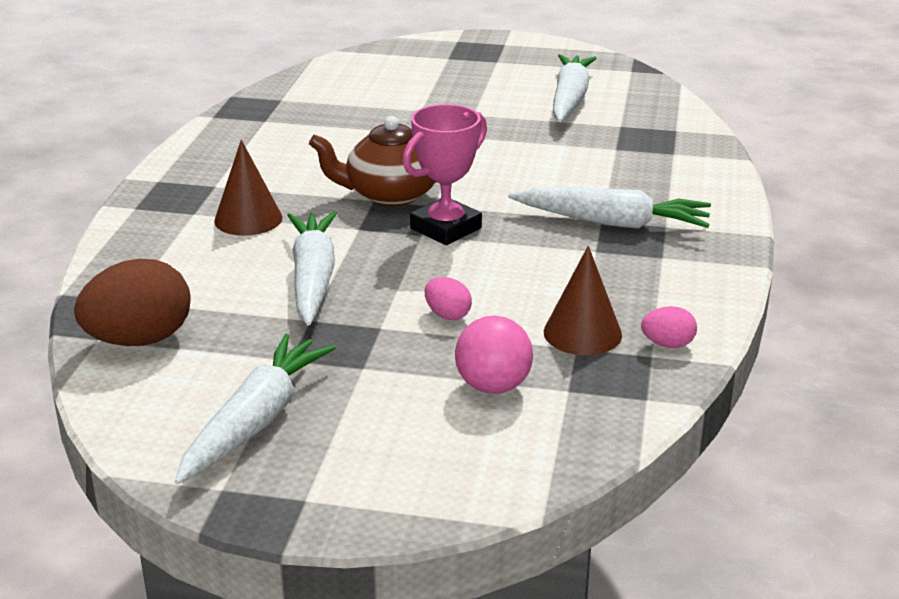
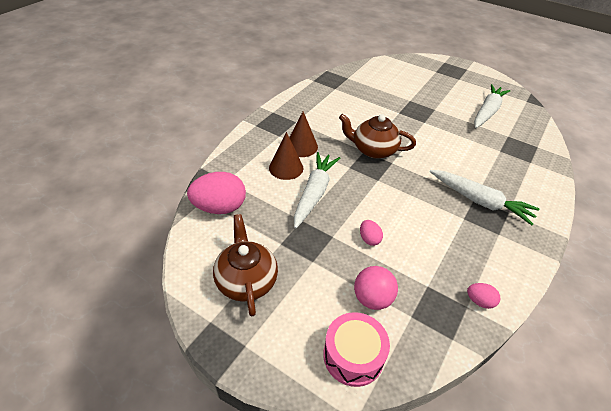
camera: 20 degrees right, 15 degrees up
brown egg [74,259,191,346] -> pink egg [187,172,246,214]
white carrot [174,334,336,485] -> brown teapot [213,214,278,316]
pink trophy [403,104,487,245] -> none
brown cone [544,246,622,355] -> brown cone moved to [269,132,303,180]
none -> pink drum [323,312,390,387]

